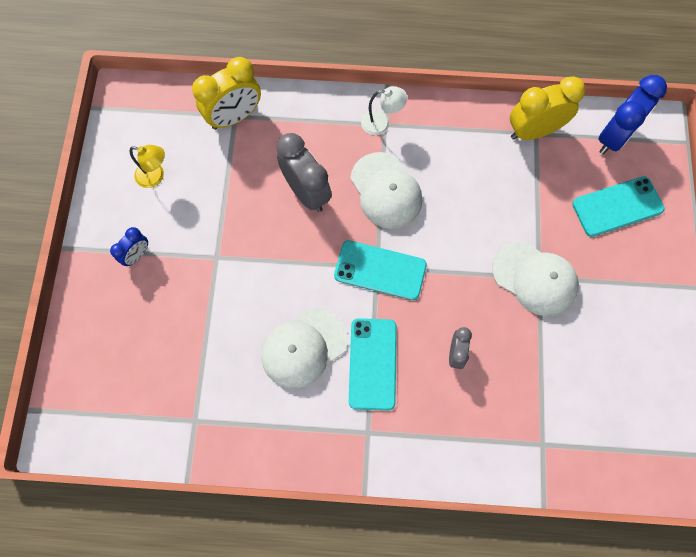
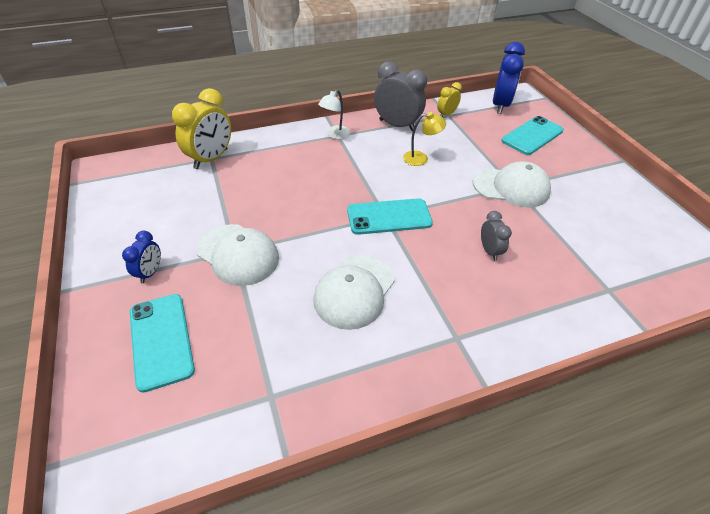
camera: 25 degrees left, 25 degrees down
yellow lamp [130,145,165,188] -> yellow lamp moved to [403,112,446,166]
grey clock [277,133,332,212] -> grey clock moved to [374,61,427,131]
turquoise phone [349,318,397,411] -> turquoise phone moved to [130,294,195,393]
white cap [350,152,422,229] -> white cap moved to [196,224,279,286]
white lamp [361,86,407,135] -> white lamp turned 150 degrees clockwise [318,90,350,139]
yellow clock [510,76,586,140] -> yellow clock [437,82,462,117], size x0.54

